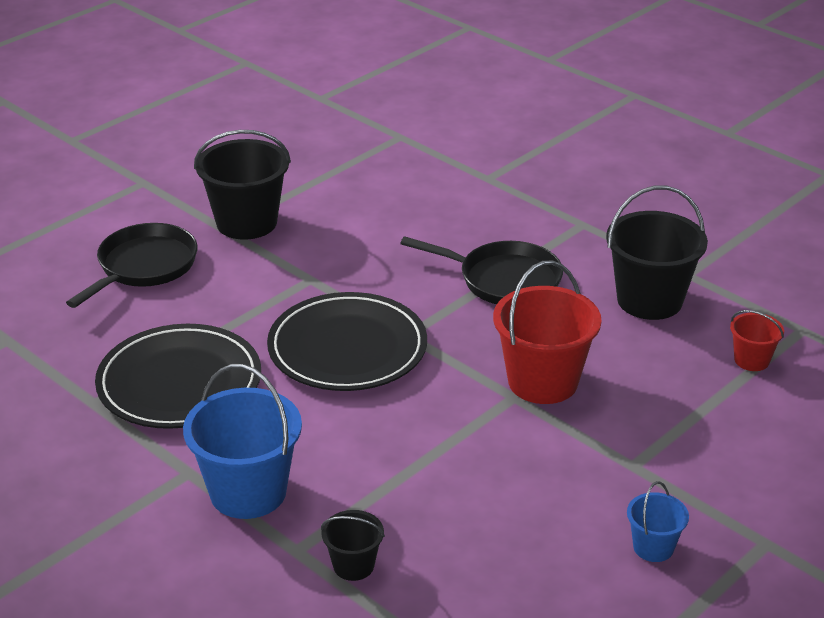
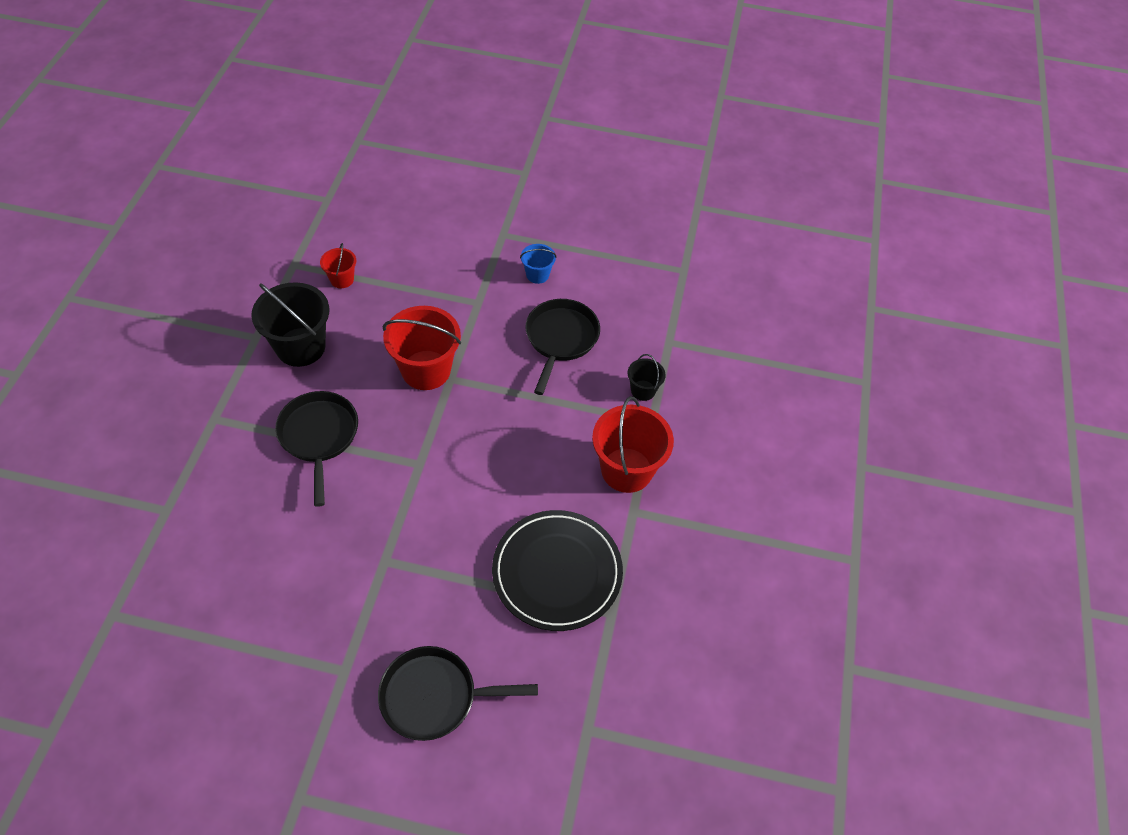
camera: 125 degrees left, 20 degrees up
blue bucket [183,364,302,519] -> red bucket [592,396,674,493]
black bucket [194,130,291,240] -> none
black plate [267,292,427,391] -> none
none -> black pan [525,299,600,395]

